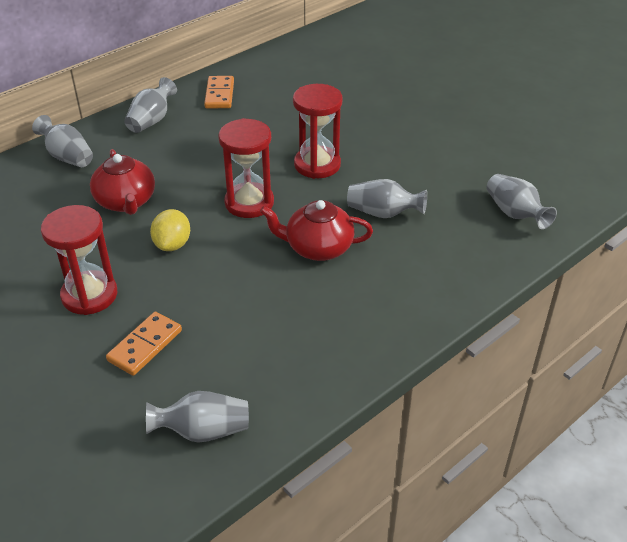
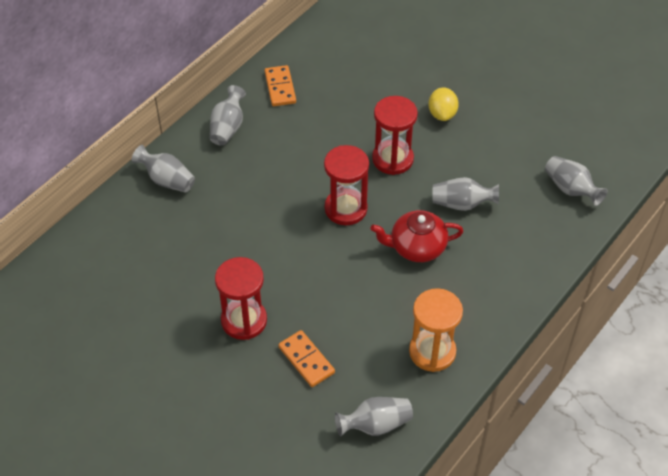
camera: 10 degrees left, 10 degrees up
red teapot [90,149,155,215] -> none
orange domino [106,312,182,376] -> orange domino turned 60 degrees counterclockwise [278,330,335,387]
yellow lemon [150,209,190,251] -> yellow lemon moved to [428,87,459,121]
none -> orange hourglass [409,288,463,372]

